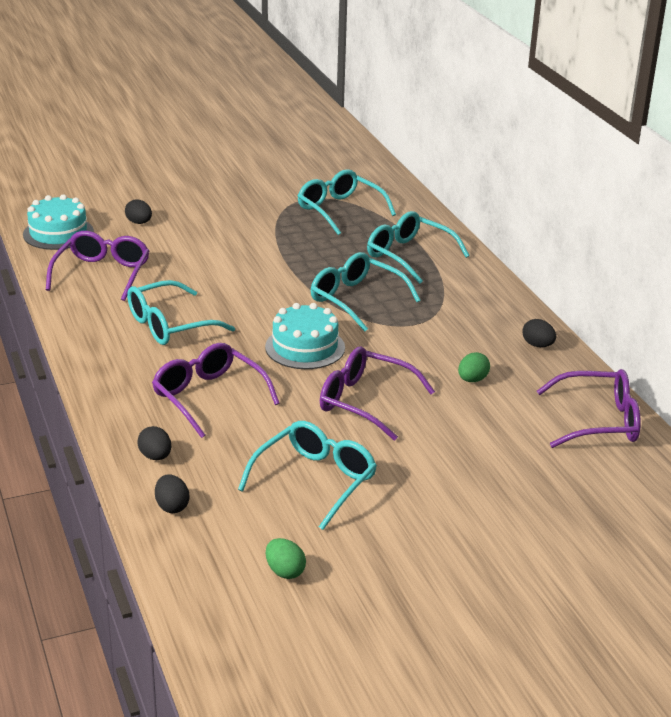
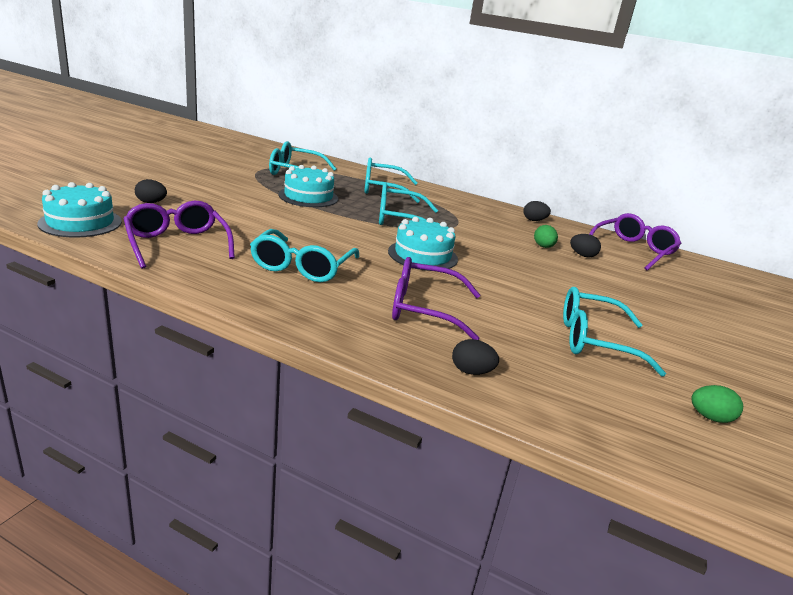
camera: 45 degrees left, 5 degrees down
black egg [155,474,190,513] -> black egg moved to [570,234,601,258]
turquoise glasses [238,421,377,530] -> turquoise glasses turned 75 degrees counterclockwise [563,287,666,377]
purple glasses [320,347,435,440] -> none
none -> turquoise cake [279,165,338,207]

